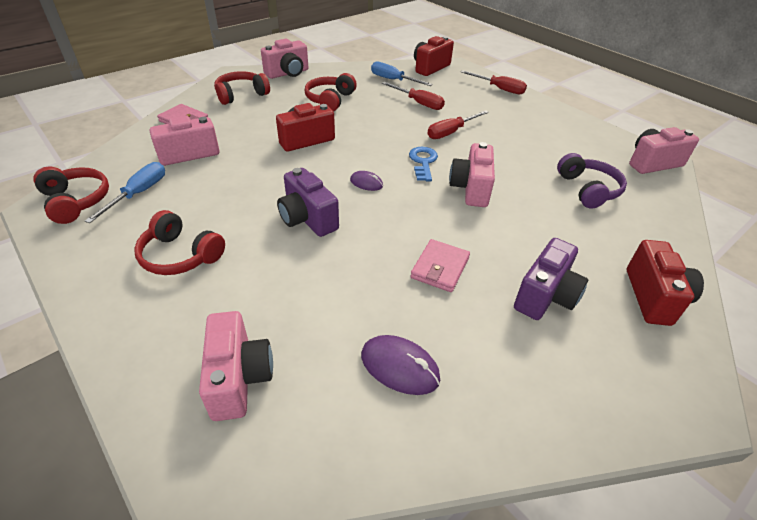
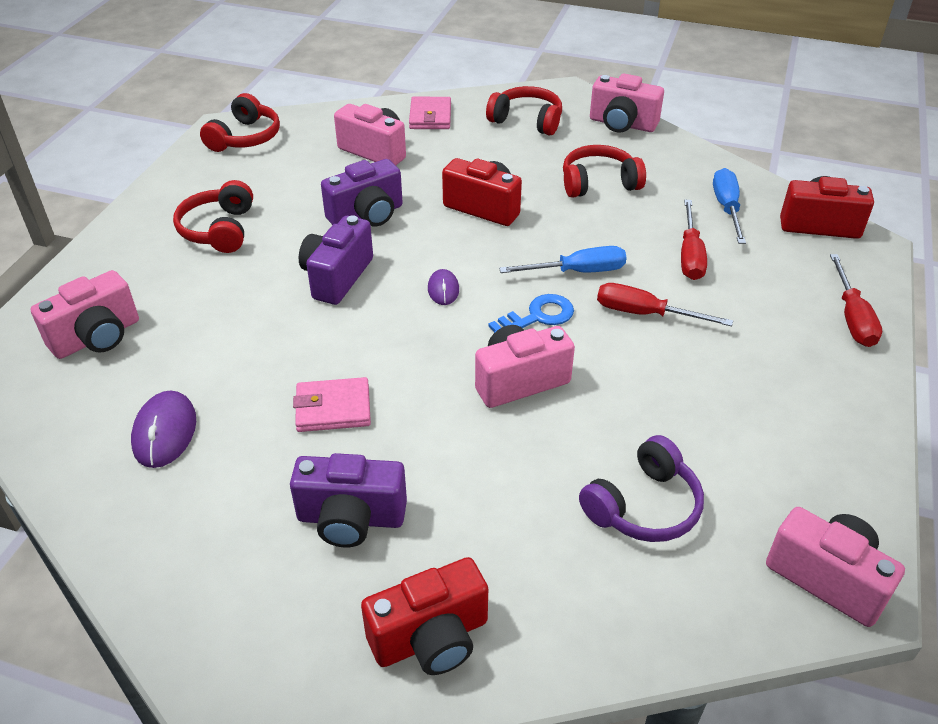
camera: 60 degrees right, 0 degrees up
blue screwdriver [85,162,165,223] -> blue screwdriver moved to [499,246,627,273]
none -> purple camera [321,159,403,226]

